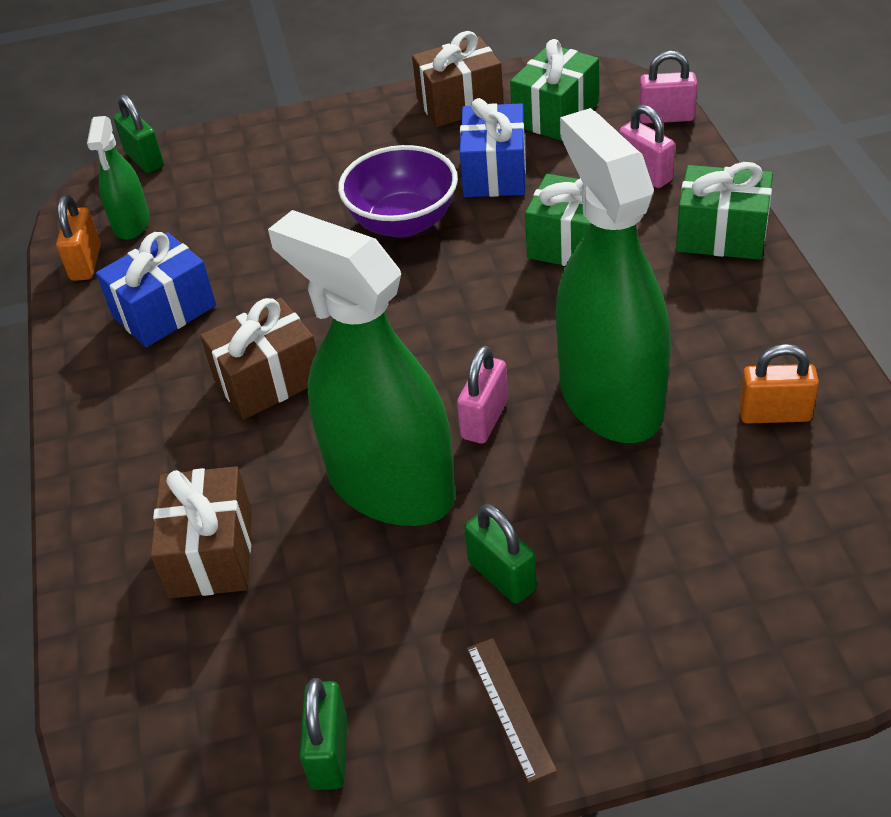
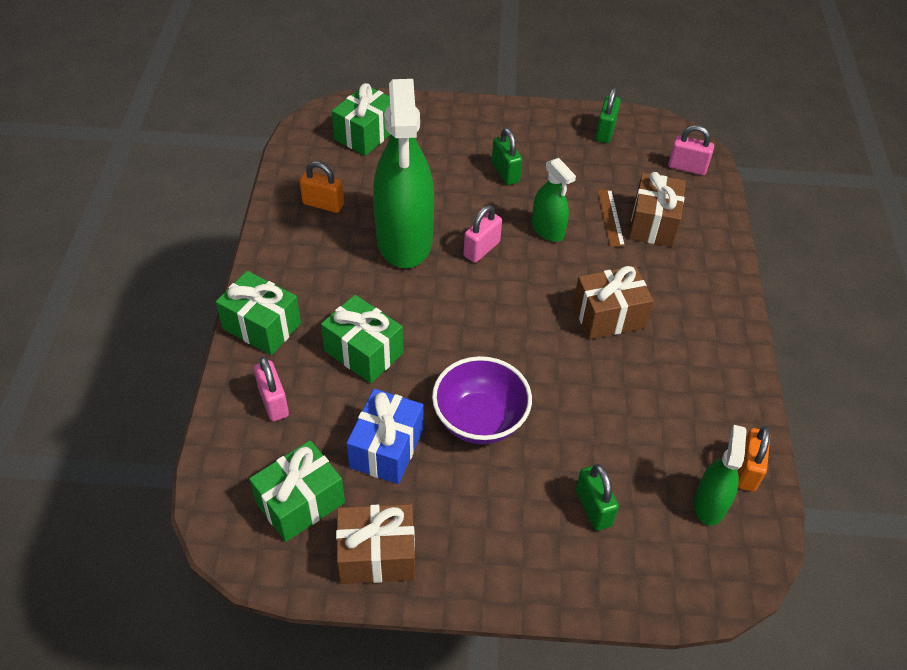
camera: 170 degrees left, 5 degrees up
blue gift [96,232,216,347] -> none
green padlock [113,94,164,173] -> green padlock moved to [576,464,619,531]
green spray bottle [268,210,455,526] -> green spray bottle [532,158,576,242], size x0.48
brown ruler [467,638,557,783] -> brown ruler moved to [597,190,625,247]
pink padlock [639,51,697,124] -> pink padlock moved to [668,125,714,175]
none -> green gift [332,83,391,156]

